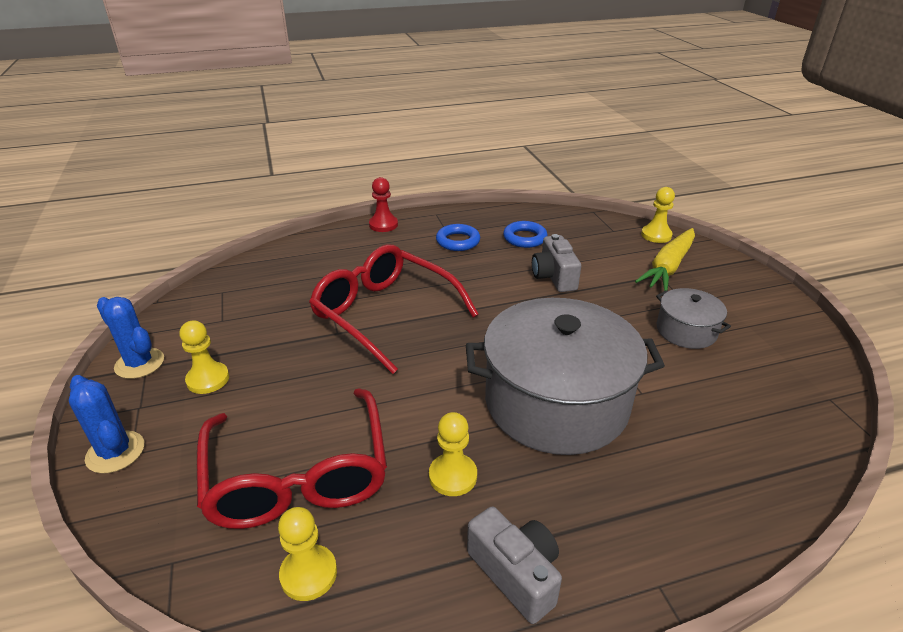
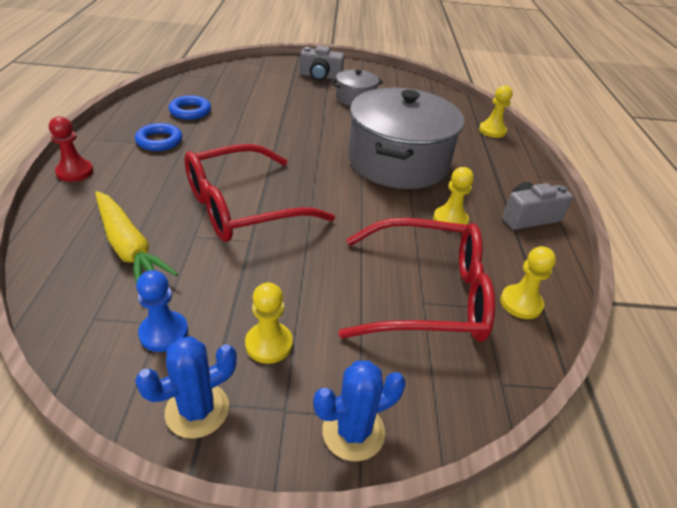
camera: 75 degrees left, 5 degrees up
grey camera [532,234,581,292] -> grey camera moved to [300,46,344,81]
yellow carrot [635,228,695,291] -> yellow carrot moved to [95,191,178,285]
yellow pawn [641,187,675,243] -> yellow pawn moved to [479,85,513,138]
none -> blue pawn [136,270,188,352]

